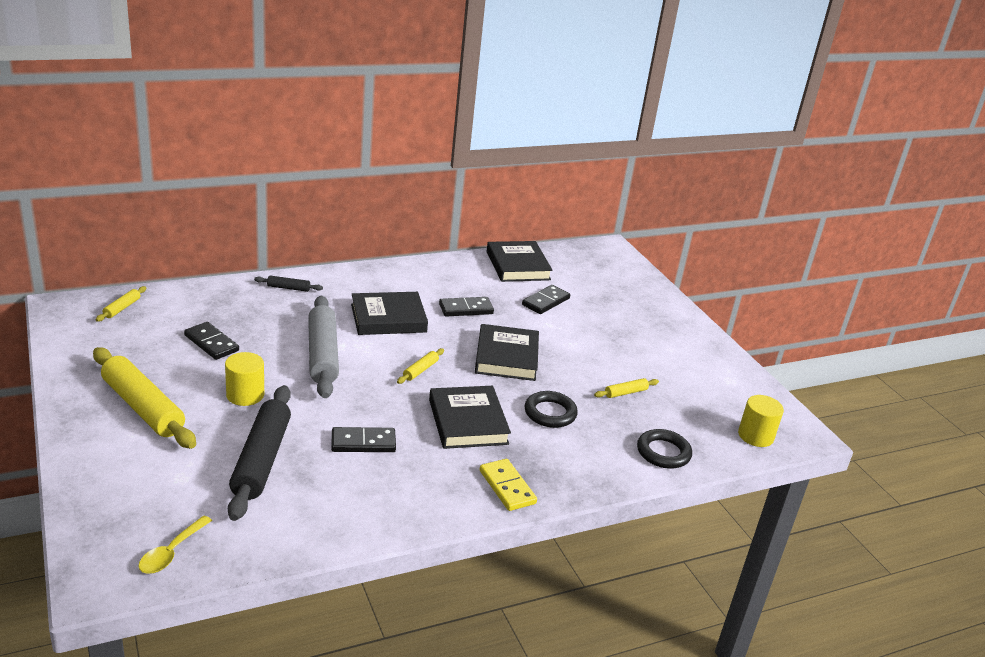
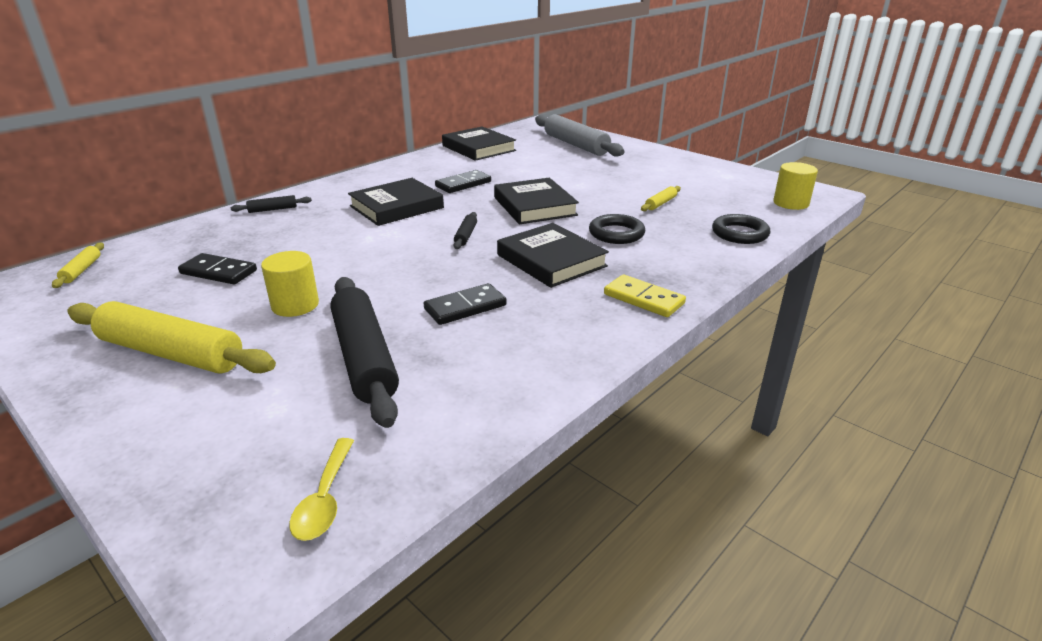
camera: 20 degrees left, 0 degrees up
grey rolling pin [308,296,339,398] -> grey rolling pin moved to [535,114,624,157]
yellow rolling pin [397,348,444,384] -> black rolling pin [454,212,477,249]
black domino [522,285,570,314] -> none

